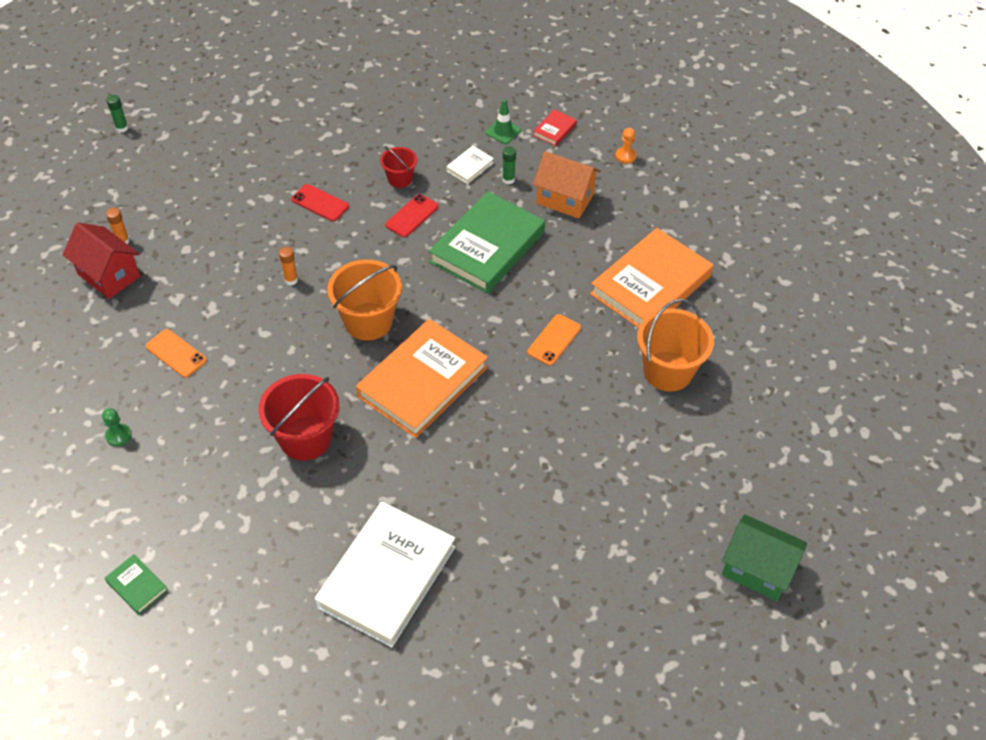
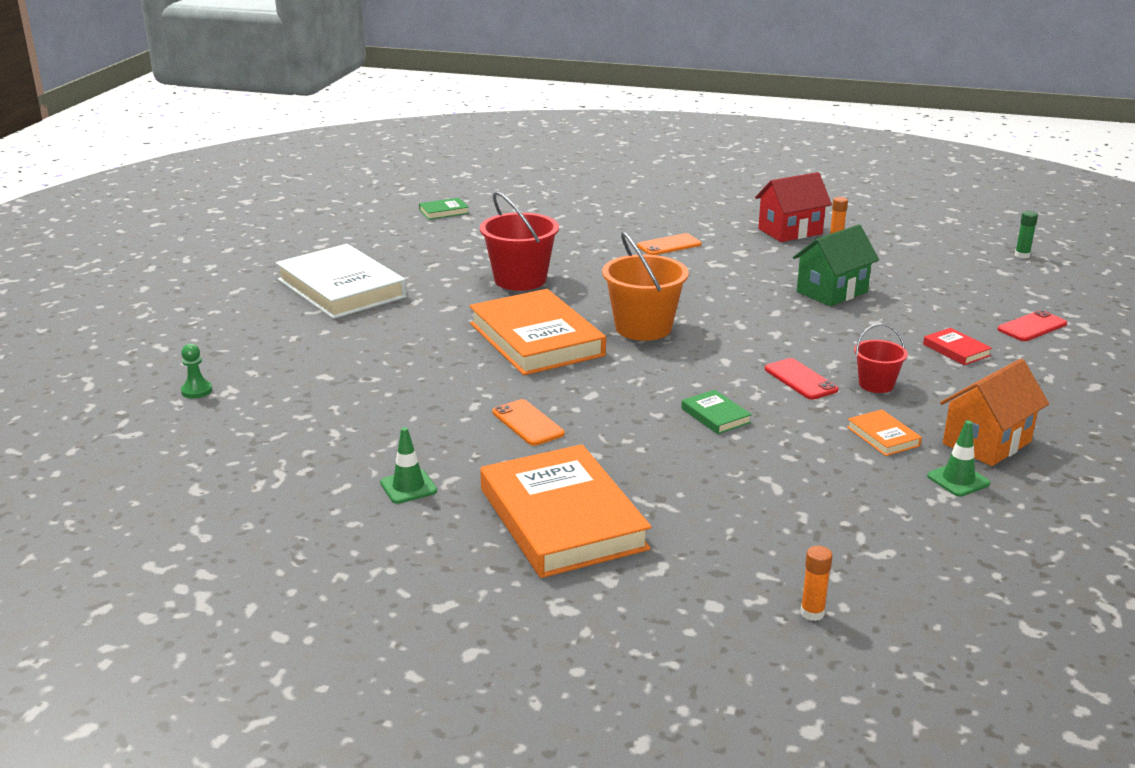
camera: 115 degrees right, 25 degrees down
green pawn [102,408,132,447] -> green pawn moved to [181,344,213,399]
orange glue stick [279,247,298,285] -> orange glue stick moved to [800,546,833,621]
red phone [291,184,349,221] -> red phone moved to [997,310,1067,341]
green book [429,191,545,294] -> green book [681,390,752,434], size x0.42
white book [446,146,494,184] -> orange book [847,409,922,456]
green glue stick [502,146,516,184] -> none
red book [533,109,577,146] -> red book moved to [923,328,992,365]
orange house [533,151,601,219] -> orange house moved to [940,359,1049,466]
orange pawn [616,128,636,164] -> none
orange bucket [637,299,714,392] -> green traffic cone [380,427,437,504]
green house [722,514,807,601] -> green house moved to [793,224,879,306]

